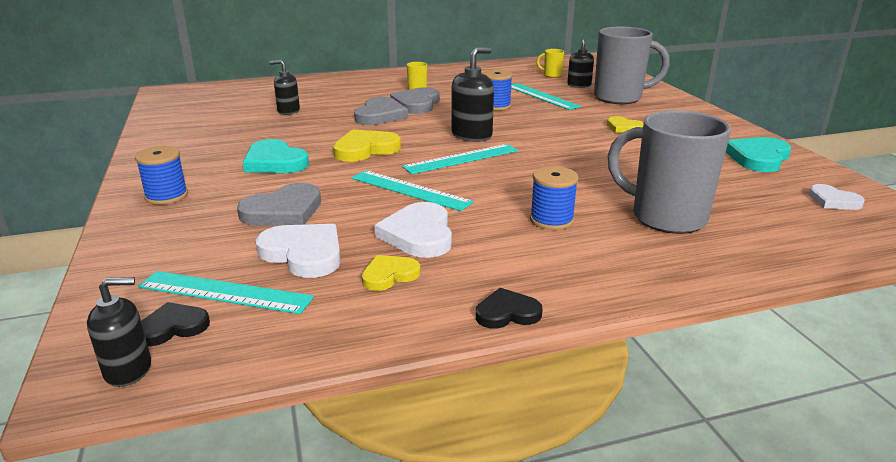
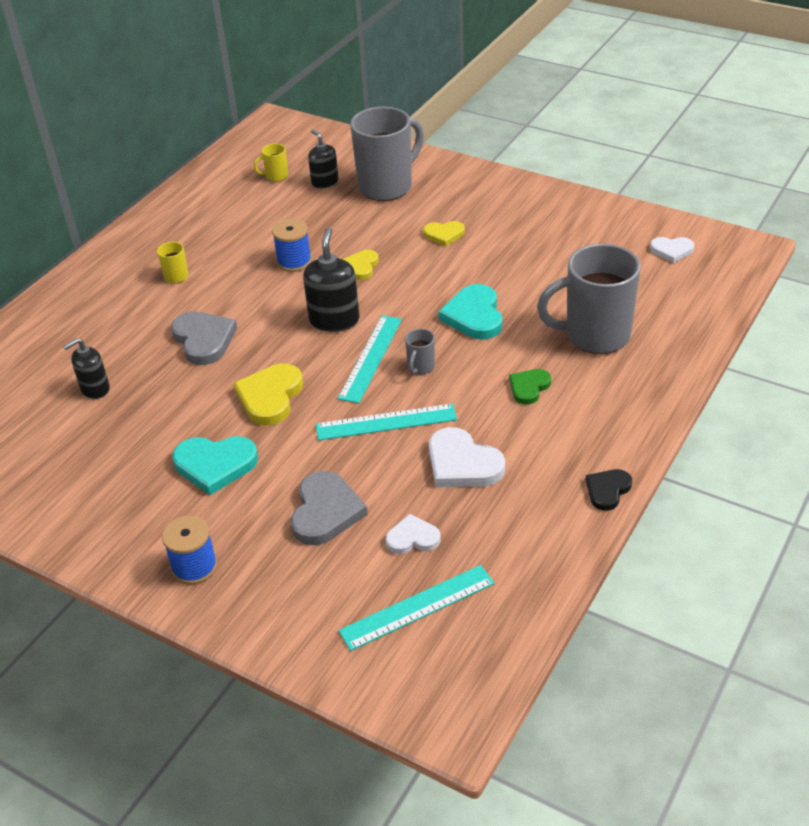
camera: 40 degrees left, 15 degrees up
black soap dispenser [87,277,151,387] -> none
black heart [141,302,210,346] -> none
white heart [256,224,341,278] -> white heart [385,514,441,554], size x0.60
yellow heart [362,255,420,291] -> yellow heart moved to [343,250,379,280]
grey heart [390,87,440,114] -> none
turquoise ruler [511,83,581,110] -> none
blue spool [530,166,579,230] -> green heart [509,369,551,404]
turquoise heart [726,137,791,172] -> turquoise heart moved to [438,284,502,339]
none -> grey mug [405,329,435,375]

